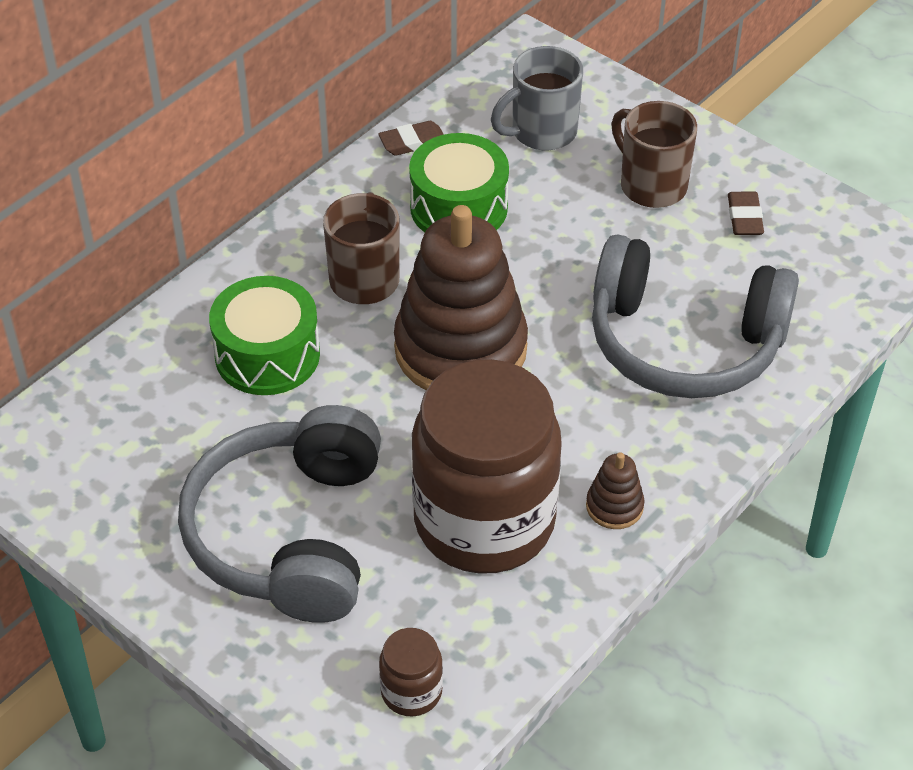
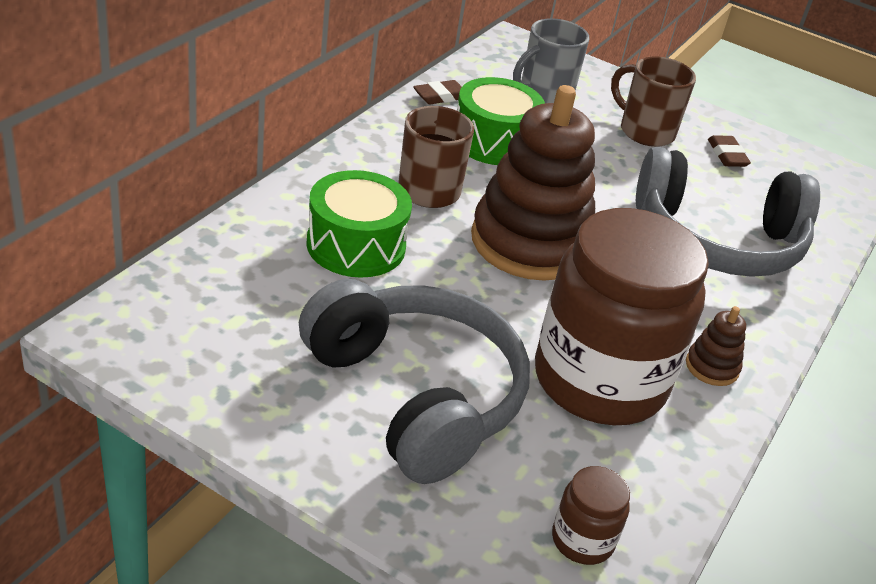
camera: 15 degrees left, 10 degrees down
grey headphones [178,405,381,623] -> grey headphones turned 150 degrees clockwise [299,279,530,484]

